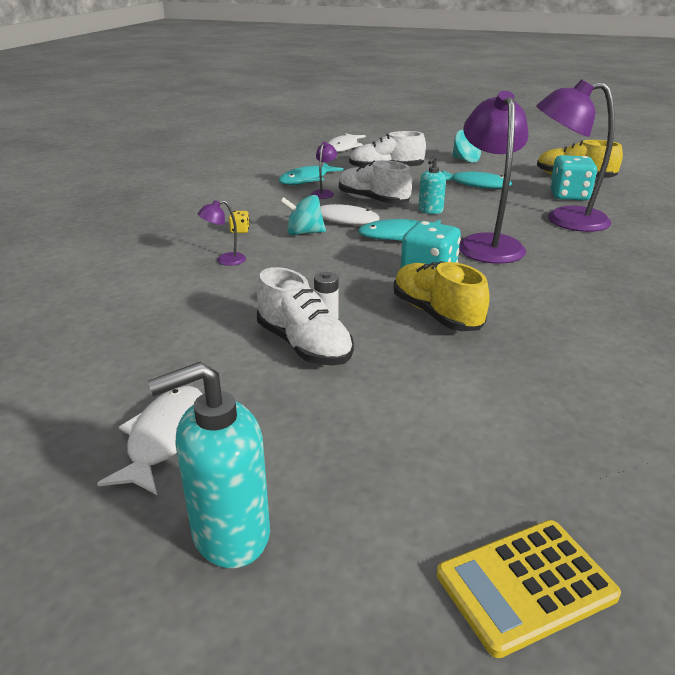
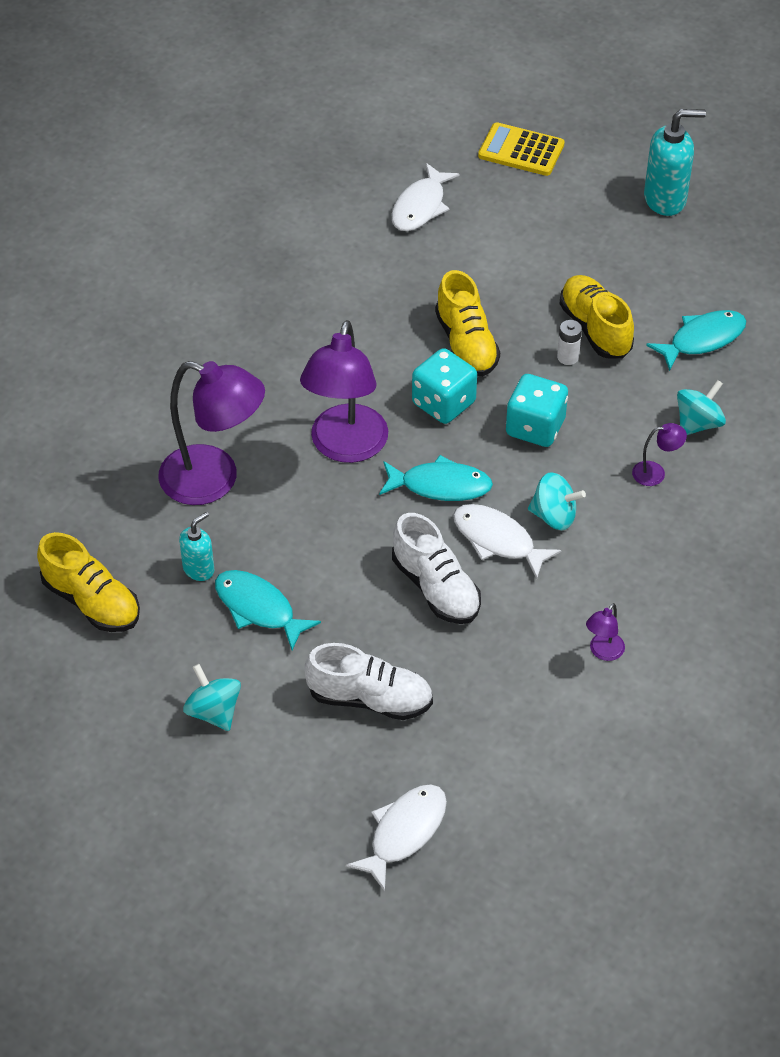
camera: 165 degrees left, 20 degrees up
white fish [97,386,202,495] -> white fish moved to [392,163,459,231]
yellow dice [229,211,250,233] -> none
white shoe [257,267,354,365] -> yellow shoe [559,275,634,359]
turquoise fish [279,163,344,185] -> turquoise fish moved to [646,310,746,371]
purple lamp [311,142,337,199] -> purple lamp moved to [586,603,625,661]
turquoise soap dispenser [418,156,446,214] -> turquoise soap dispenser moved to [179,512,214,581]
yellow calculator [437,520,621,658] -> yellow calculator turned 150 degrees counterclockwise [478,122,565,176]
turquoise dice [550,155,597,201] -> turquoise dice moved to [506,374,568,447]
none -> turquoise spinning top [677,380,726,435]

